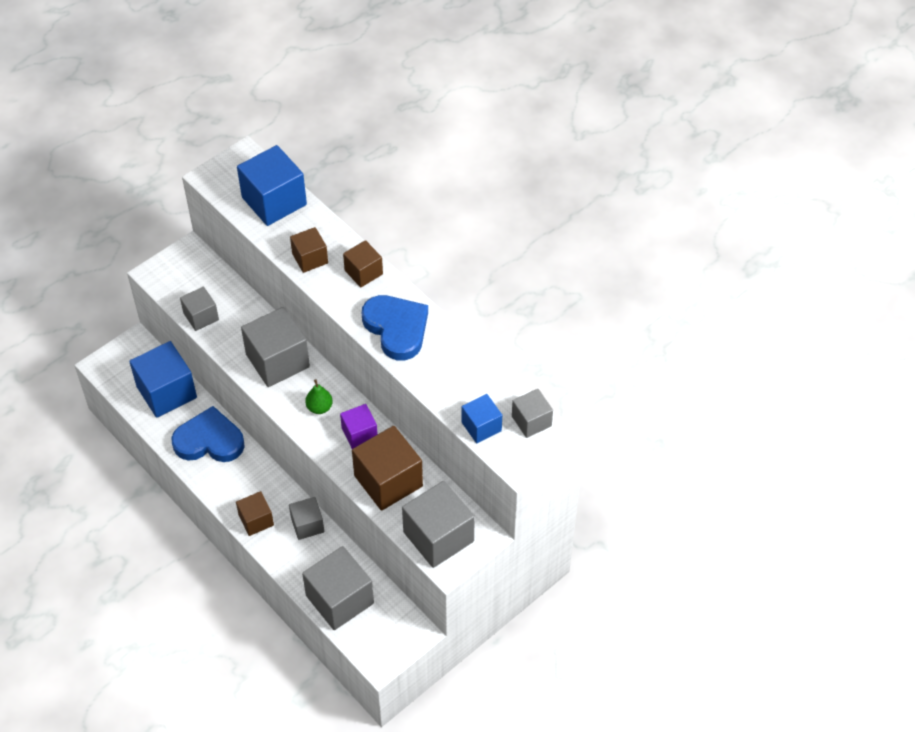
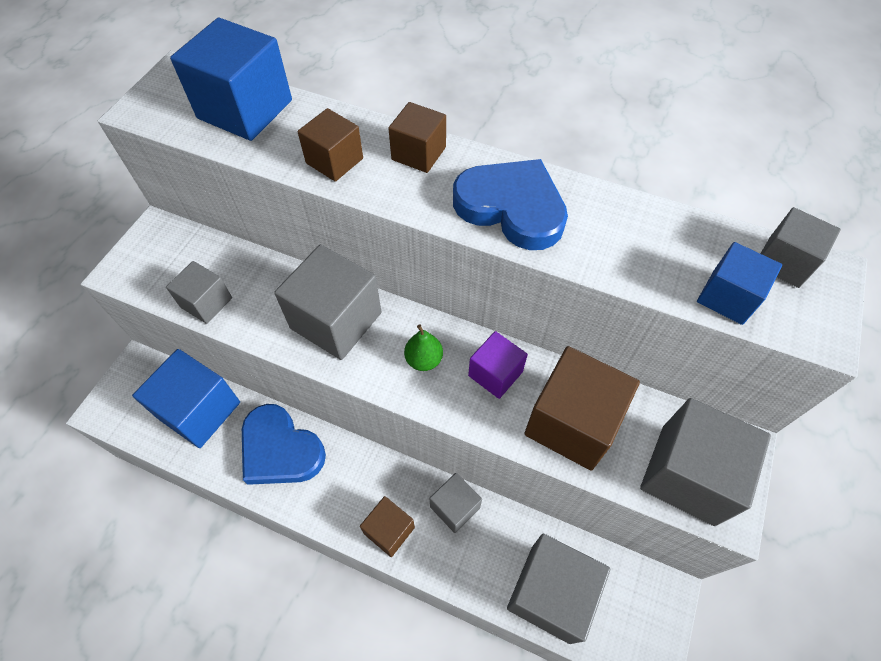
camera: 25 degrees left, 5 degrees up
blue heart [172,406,245,462] -> blue heart turned 120 degrees counterclockwise [242,404,326,485]

